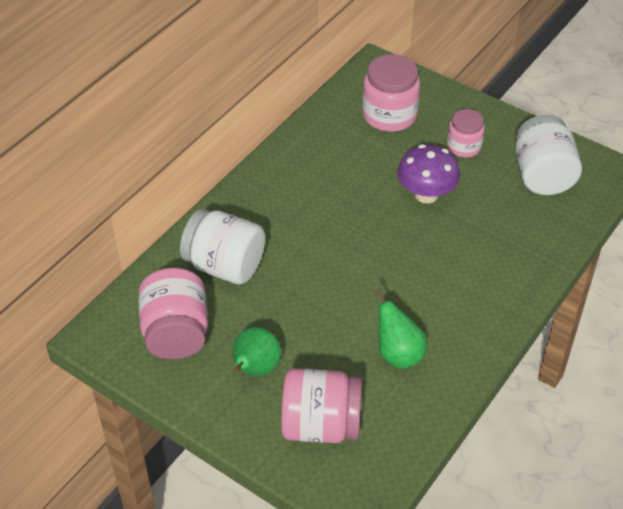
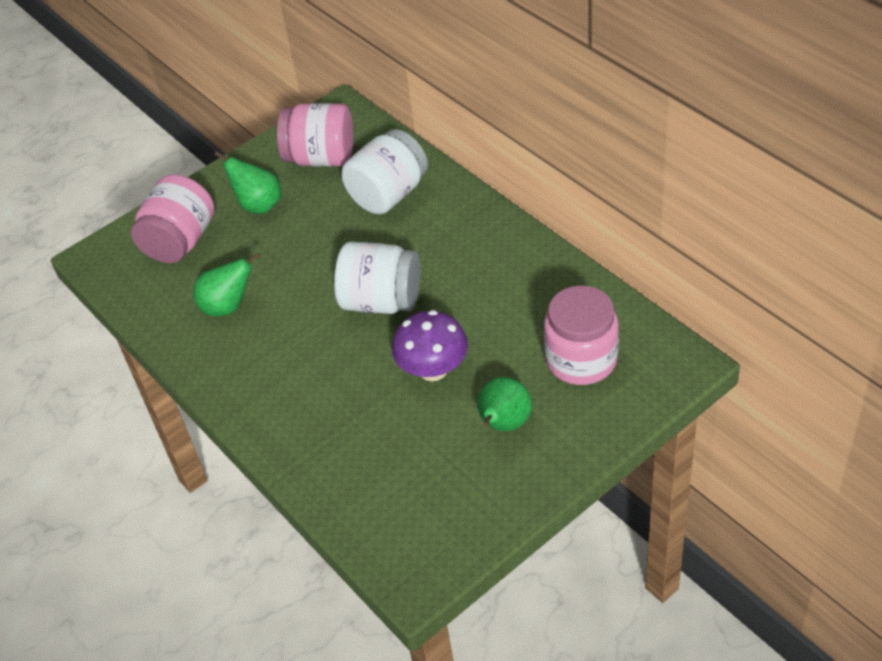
camera: 110 degrees right, 0 degrees up
pink jar [447,109,485,158] -> green pear [478,377,532,431]
white jar [515,115,582,195] -> white jar moved to [334,242,420,314]

